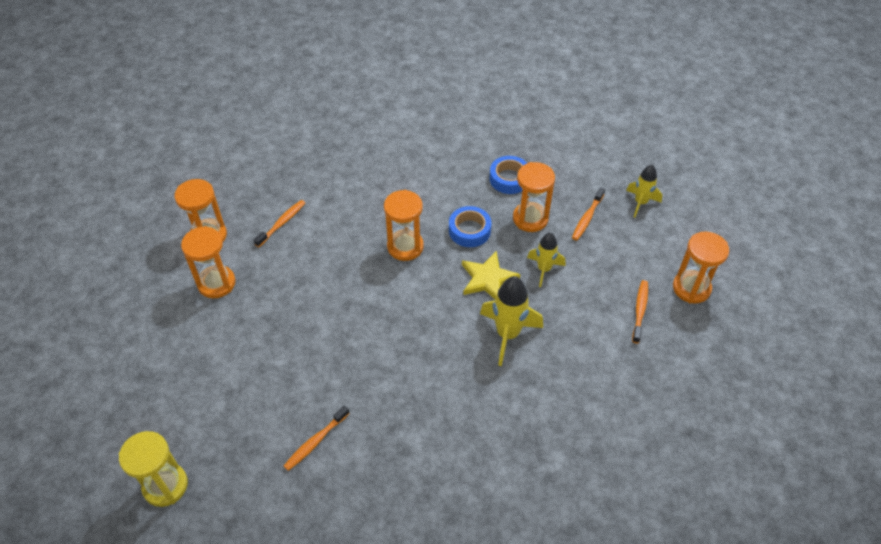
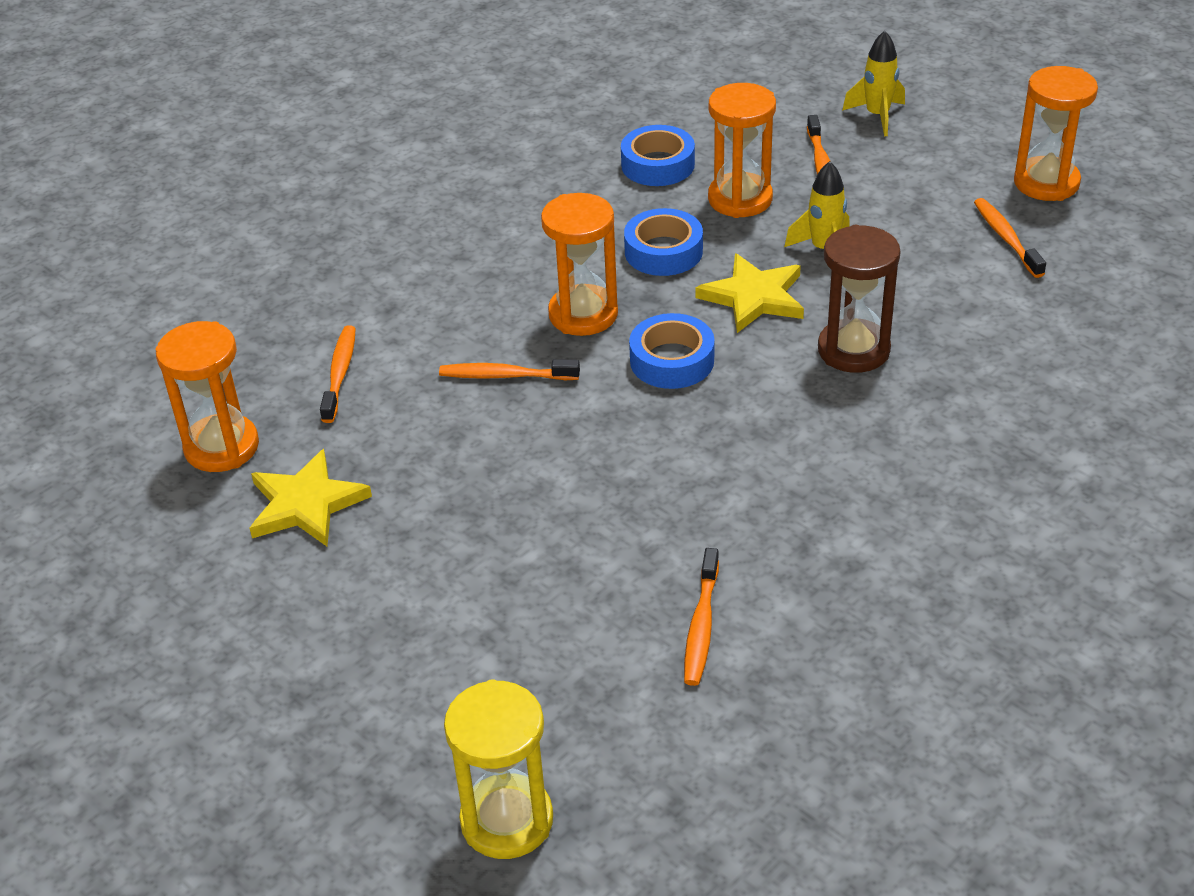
camera: 30 degrees left, 10 degrees down
orange hourglass [181,226,236,298] -> yellow star [250,449,372,546]
yellow rocket [480,276,543,366] -> brown hourglass [818,225,900,373]
none -> orange toothbrush [439,359,580,380]
none -> blue tape [629,313,715,389]

